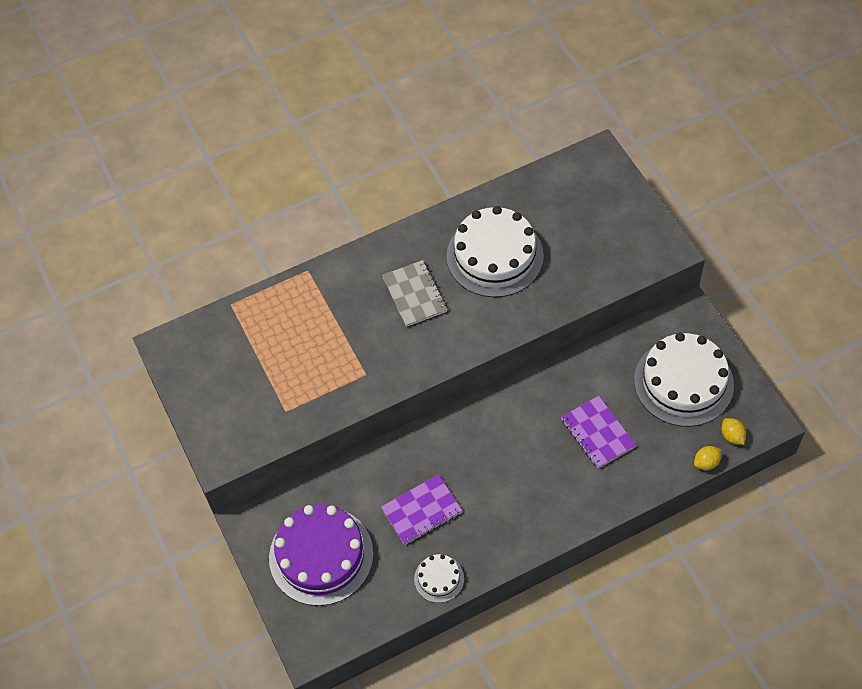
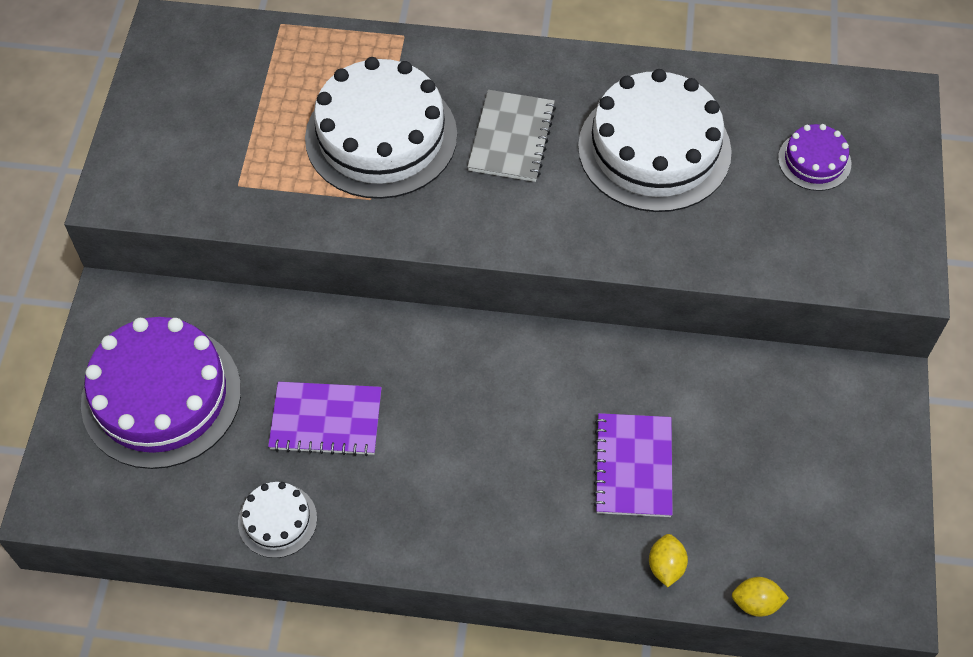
camera: 30 degrees right, 0 degrees up
white cake [634,332,734,427] -> white cake moved to [305,57,457,199]
yellow lemon [721,418,746,445] -> yellow lemon moved to [649,534,688,587]
none -> purple cake [778,124,851,191]

